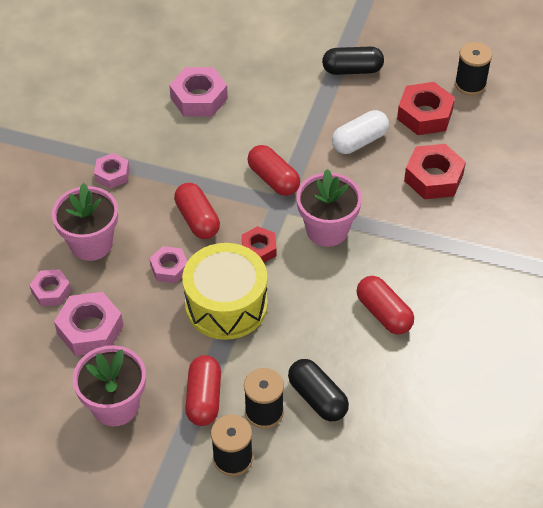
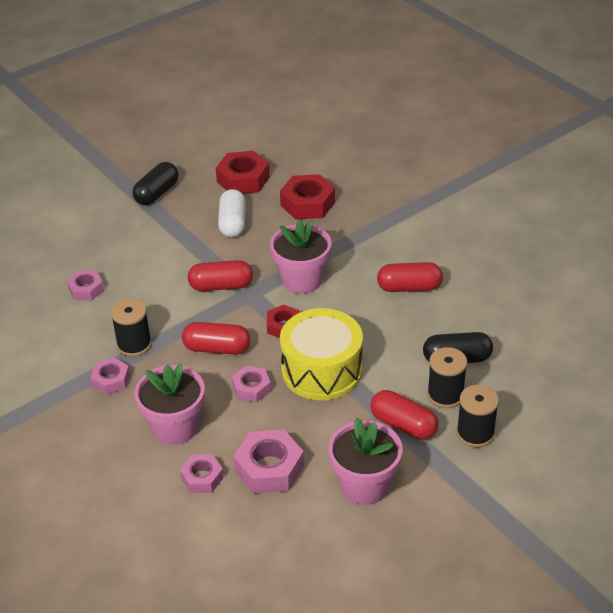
camera: 55 degrees left, 10 degrees down
pink nut [169,67,228,117] -> pink nut [67,270,104,301], size x0.61
black spool [455,42,492,96] -> black spool moved to [111,298,152,357]

